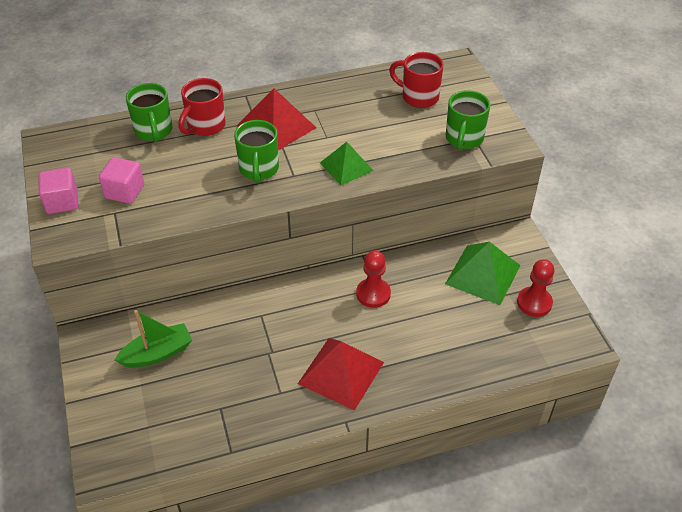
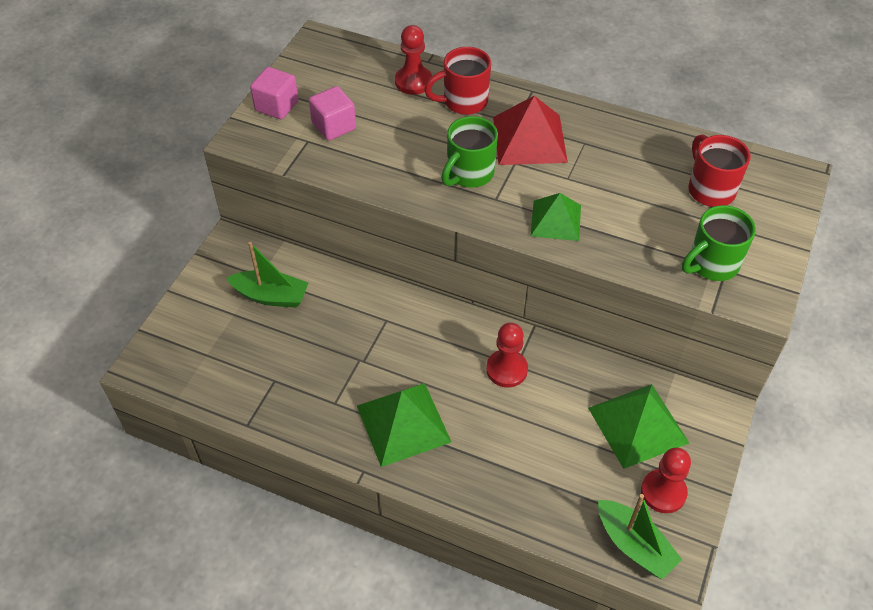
camera: 40 degrees right, 5 degrees up
green mug [126,83,173,142] -> red pawn [395,25,432,95]
red pyramid [298,338,384,411] -> green pyramid [357,383,451,467]
none -> green boat [598,494,682,579]

